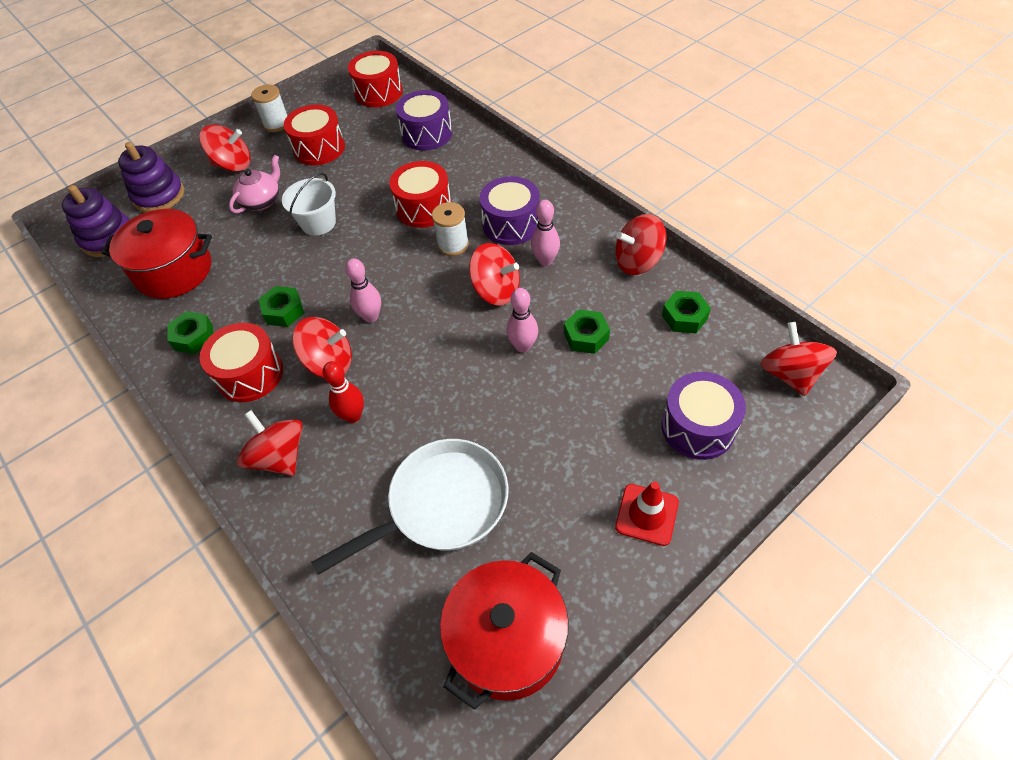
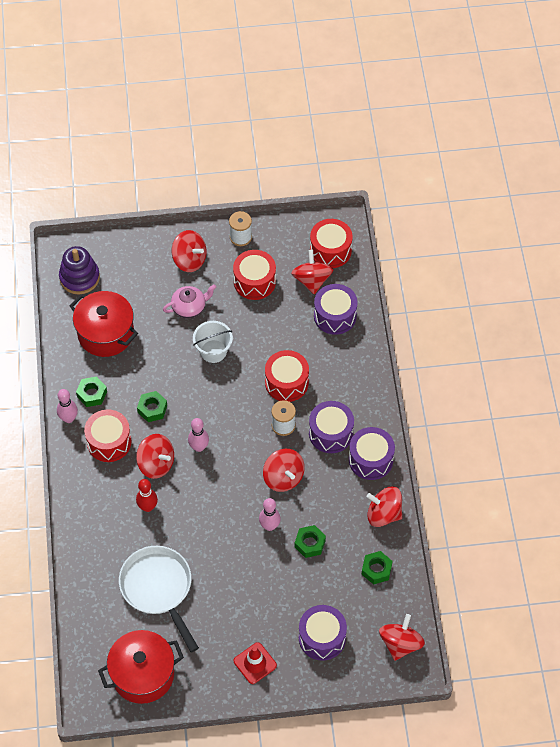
camera: 30 degrees right, 5 degrees up
purple stacking toy [118,142,184,213] -> none
red spinning top [237,410,303,476] -> red spinning top moved to [291,250,334,294]
white pan [311,439,509,575] -> white pan turned 120 degrees counterclockwise [119,546,199,653]
pink bowling pin [531,200,560,266] -> pink bowling pin moved to [57,389,78,423]
none -> purple drum [349,427,395,480]

